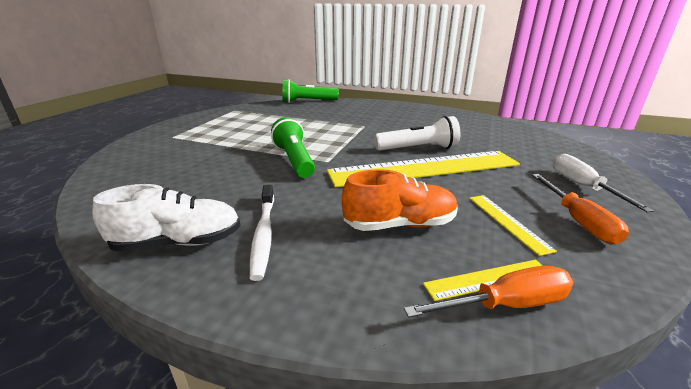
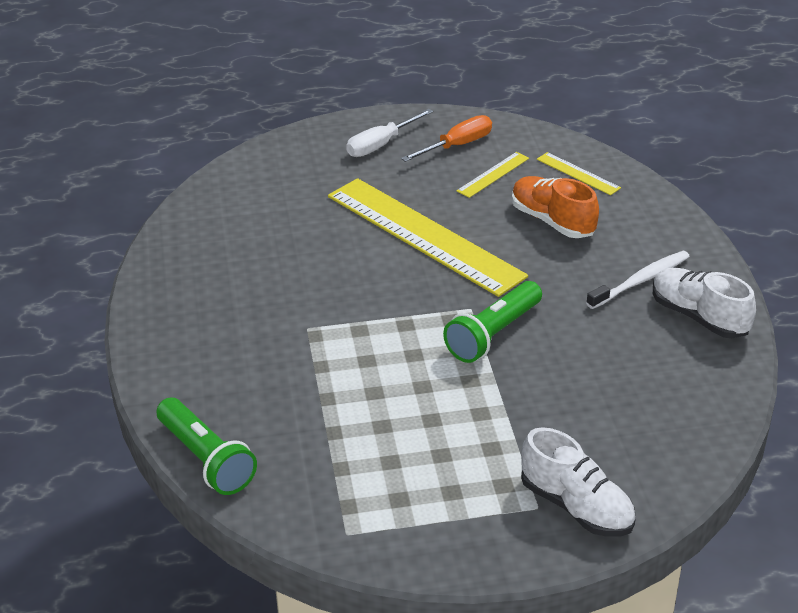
camera: 120 degrees left, 10 degrees up
white flashlight [375,116,460,151] -> none
orange screwdriver [404,266,574,318] -> none
none -> white shoe [521,427,636,537]

